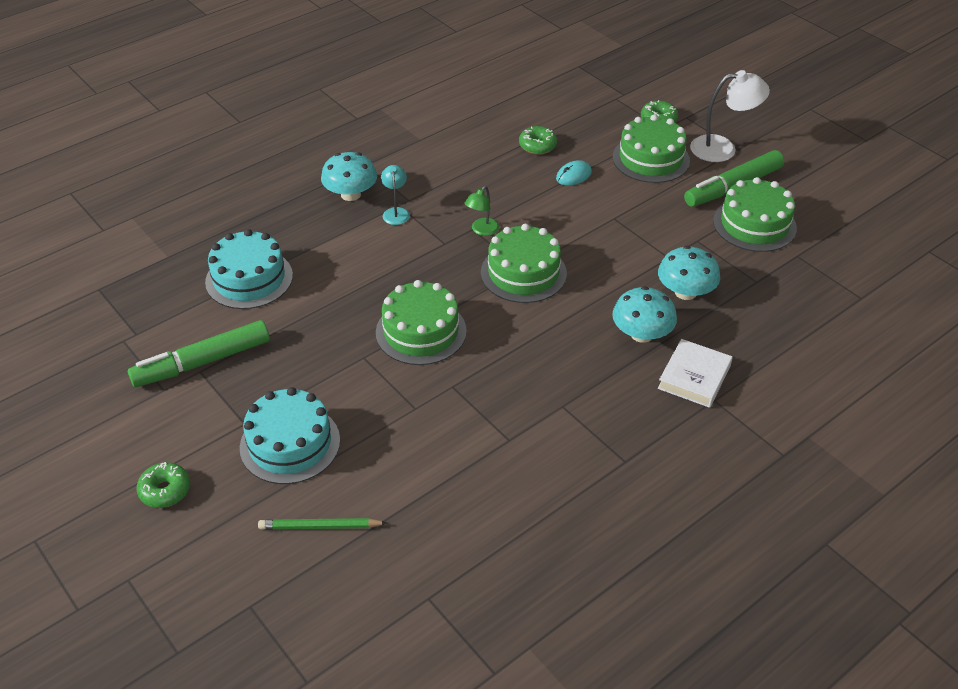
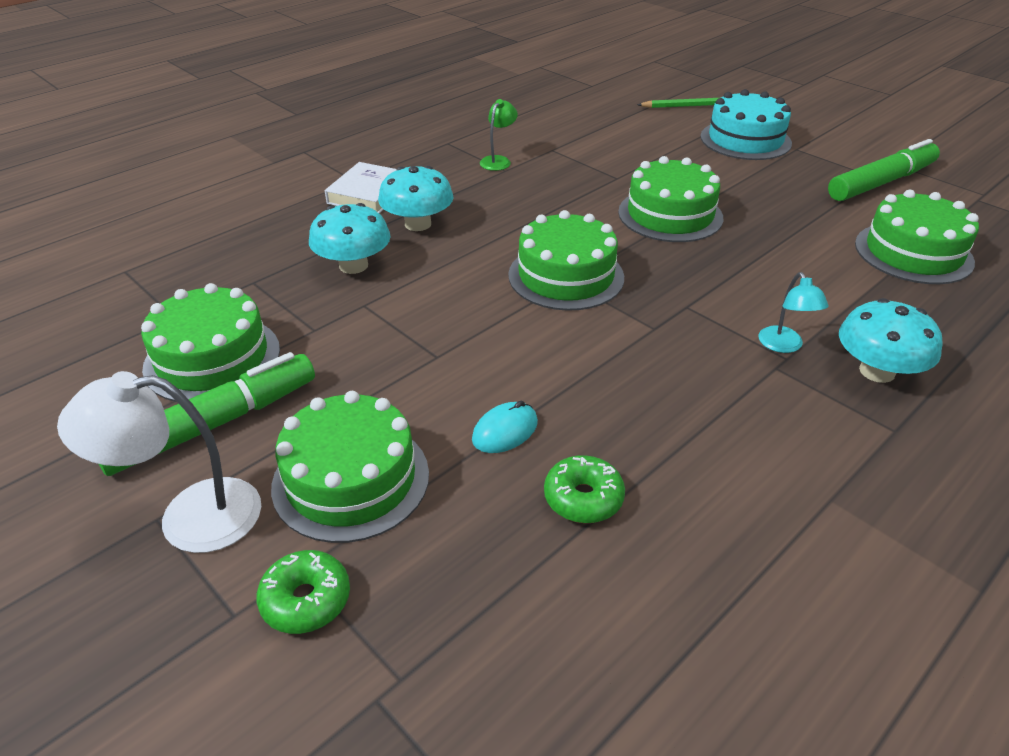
camera: 175 degrees right, 5 degrees down
green donut [137,462,190,508] -> none
turquoise cake [205,229,293,309] -> green cake [855,190,979,284]
green lamp [465,186,499,236] -> green lamp moved to [480,99,518,171]

